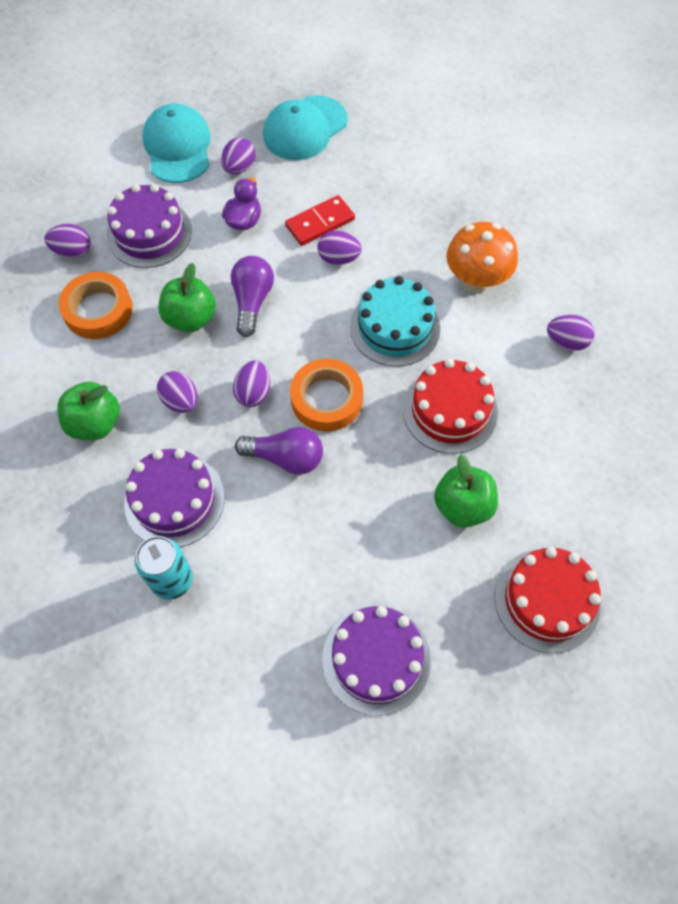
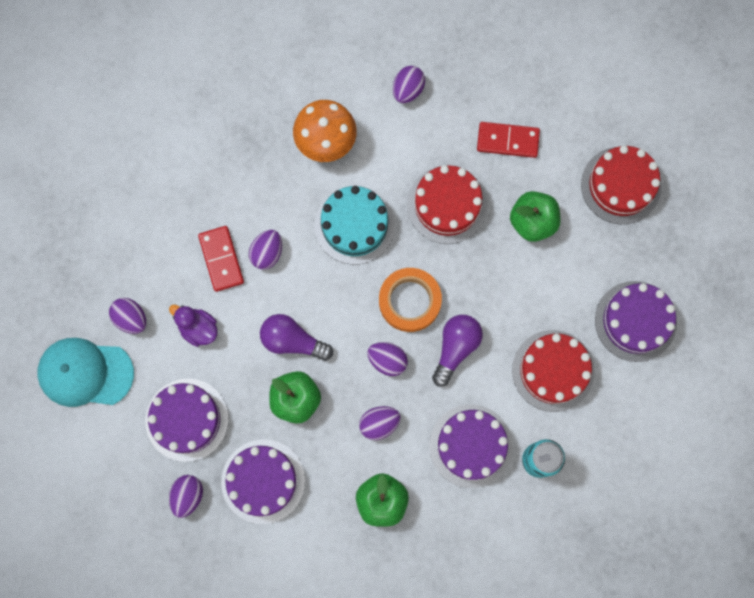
camera: 75 degrees left, 15 degrees up
orange tape [59,272,133,339] -> purple cake [221,439,305,524]
turquoise cap [263,95,348,160] -> none
none -> red domino [477,122,540,158]
none -> red cake [512,330,595,412]

